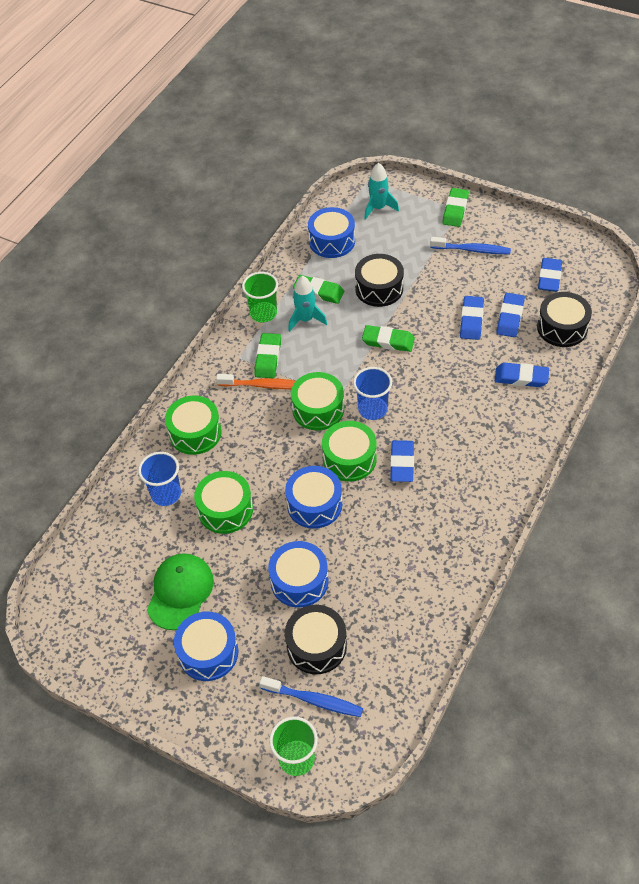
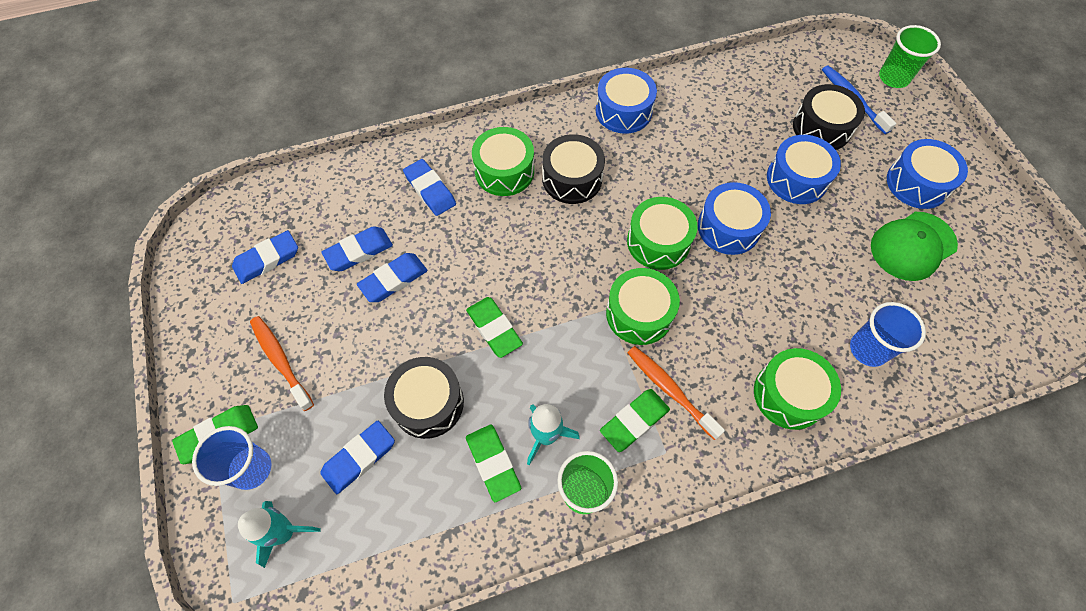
camera: 140 degrees left, 10 degrees up
green drum [194,471,253,534] -> green drum moved to [472,127,534,196]
blue drum [308,207,355,258] -> blue drum moved to [596,68,657,134]
blue cup [353,367,392,420] -> blue cup moved to [192,426,271,490]
blue eraser [390,440,414,482] -> blue eraser moved to [320,421,395,494]
blue toothbrush [430,237,511,254] -> orange toothbrush [250,316,314,411]
black drum [537,292,592,347] -> black drum moved to [542,134,605,204]

